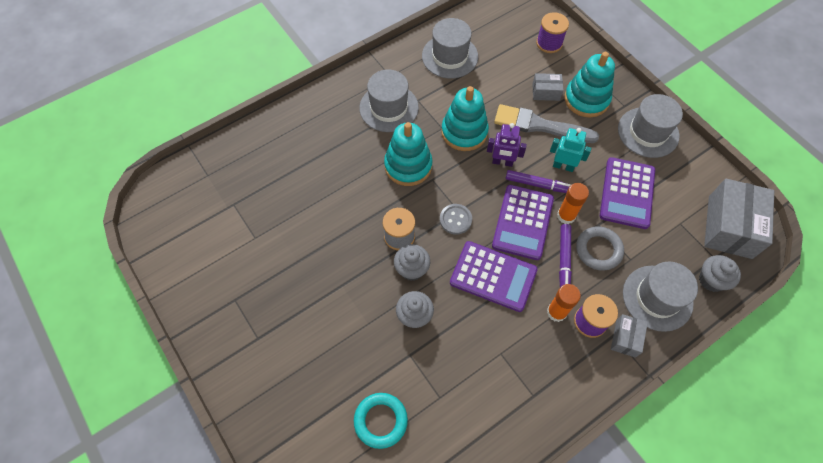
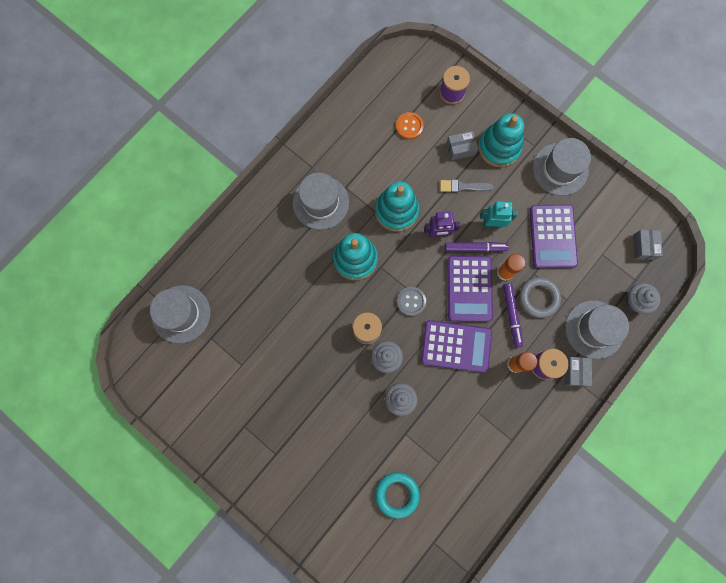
camera: 15 degrees left, 15 degrees up
grey hat [422,18,478,78] -> grey hat moved to [150,285,210,343]
grey brush [494,104,599,143] -> grey brush [440,180,494,193], size x0.55
grey box [704,179,774,259] -> grey box [633,230,663,260], size x0.49
none -> orange button [396,112,424,139]

